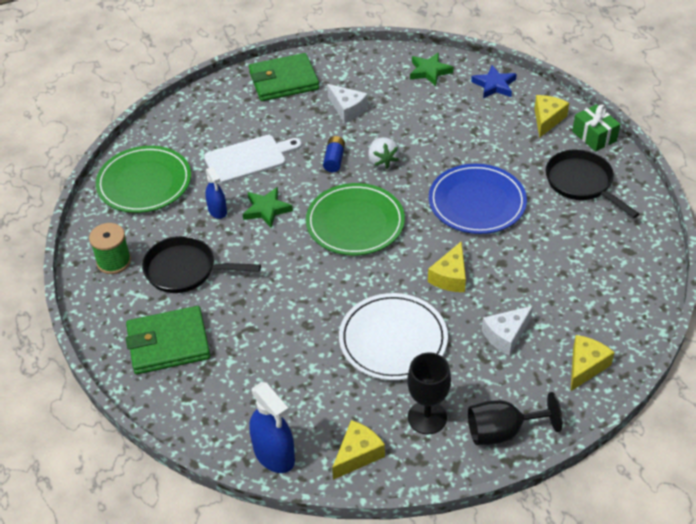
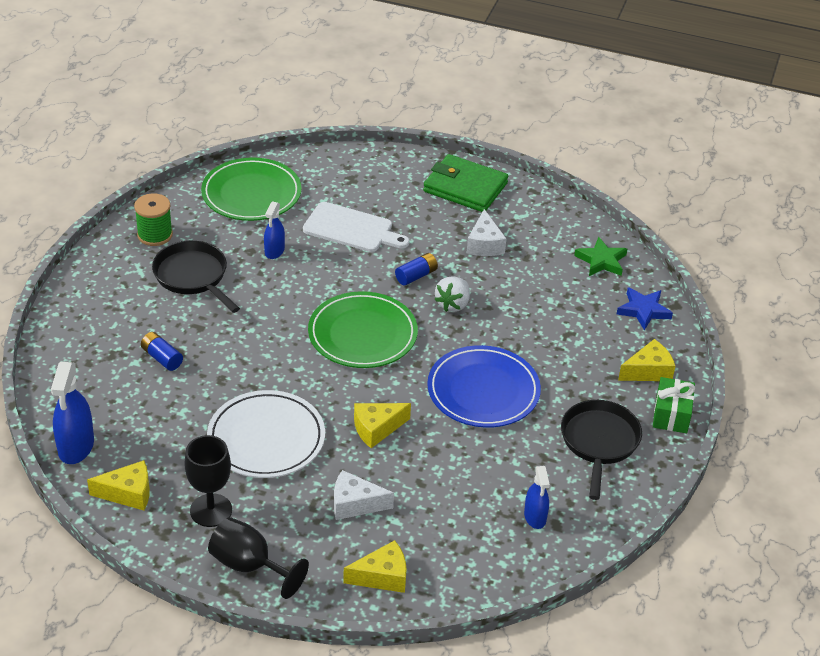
camera: 40 degrees right, 5 degrees down
green wallet [126,306,210,374] -> none
green star [243,187,293,228] -> none
none -> blue battery [141,332,183,371]
none -> blue spray bottle [524,466,550,529]

